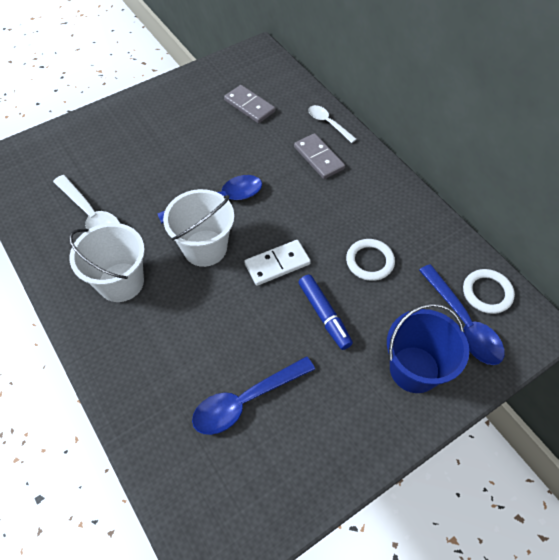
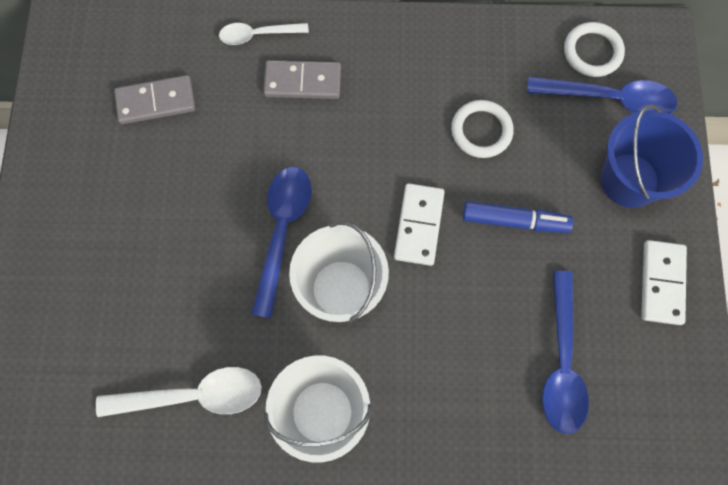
camera: 55 degrees left, 15 degrees up
none -> white domino [641,240,687,325]

